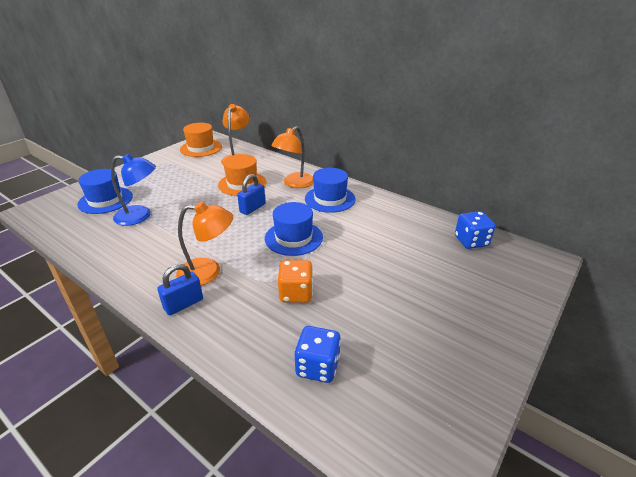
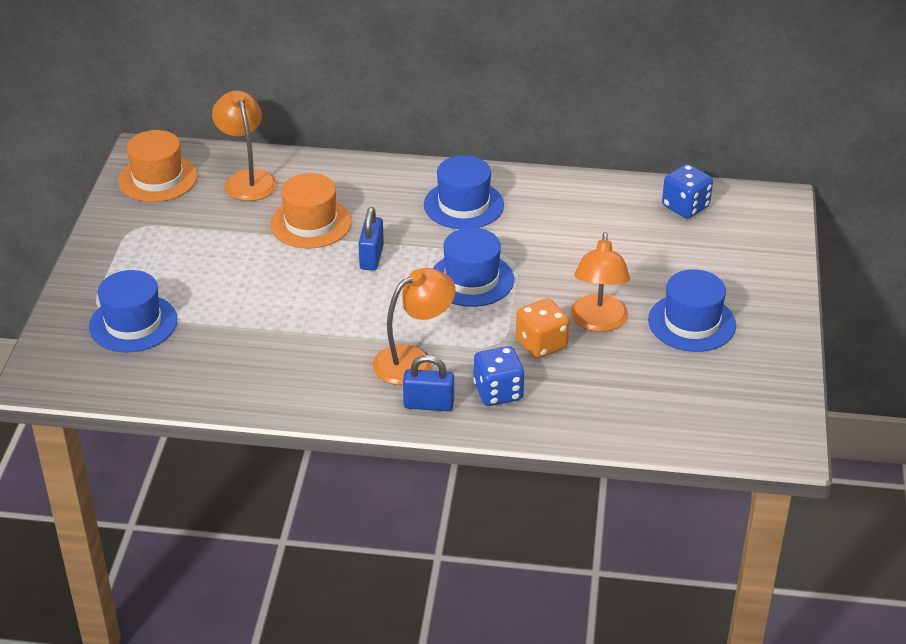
camera: 30 degrees left, 5 degrees up
blue lamp [111,154,156,226] -> none
blue padlock [157,264,203,315] -> blue padlock turned 75 degrees clockwise [403,355,454,411]
orange lamp [271,126,314,188] -> orange lamp moved to [571,232,630,332]
blue dice [294,326,341,383] -> blue dice moved to [473,346,525,406]
none -> blue hat [648,269,736,352]

